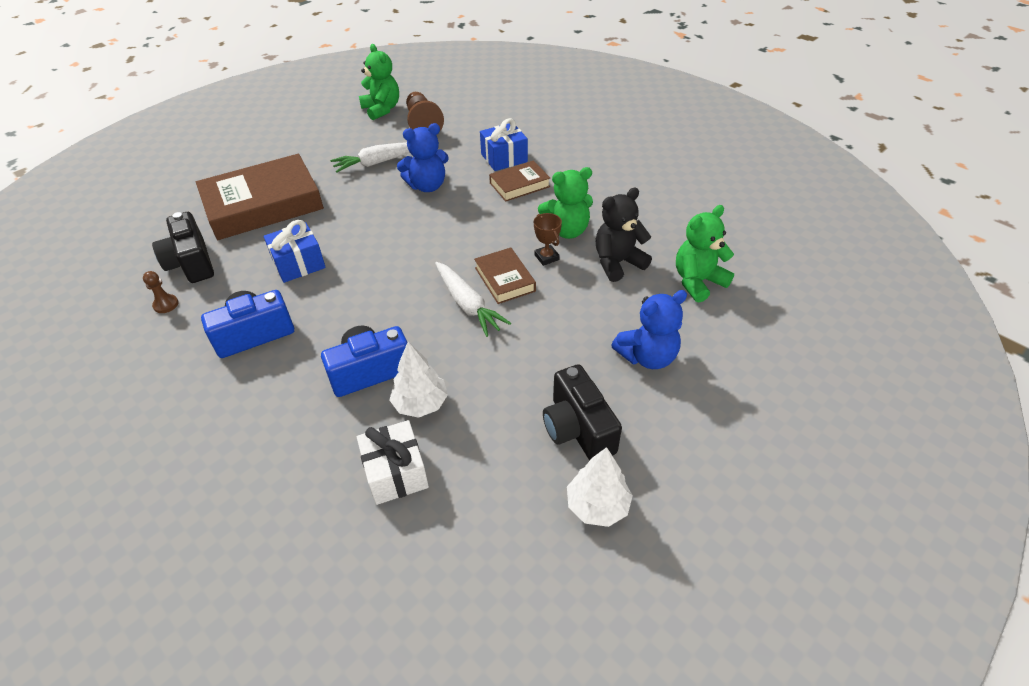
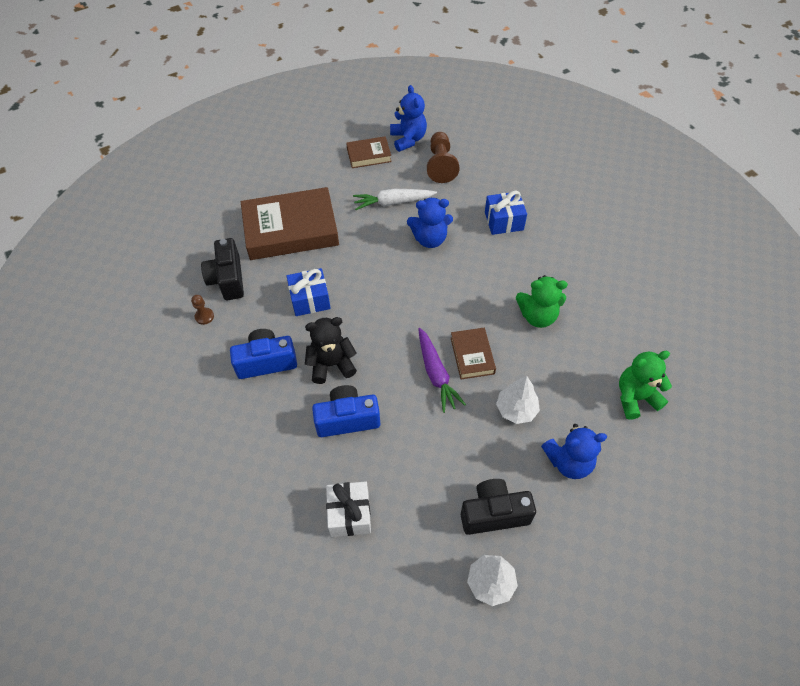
camera: 15 degrees right, 10 degrees up
green teddy bear [359,44,399,120] -> blue teddy bear [390,85,427,152]
white tree [390,342,448,418] -> white tree moved to [496,376,540,424]
white carrot [435,262,511,337] -> purple carrot [418,328,466,413]
brown book [489,161,550,202] -> brown book moved to [346,136,392,168]
brown trophy [534,213,562,266] -> none
black camera [543,364,622,461] -> black camera turned 90 degrees clockwise [461,479,536,535]
black teddy bear [595,188,652,282] -> black teddy bear moved to [305,317,357,384]

